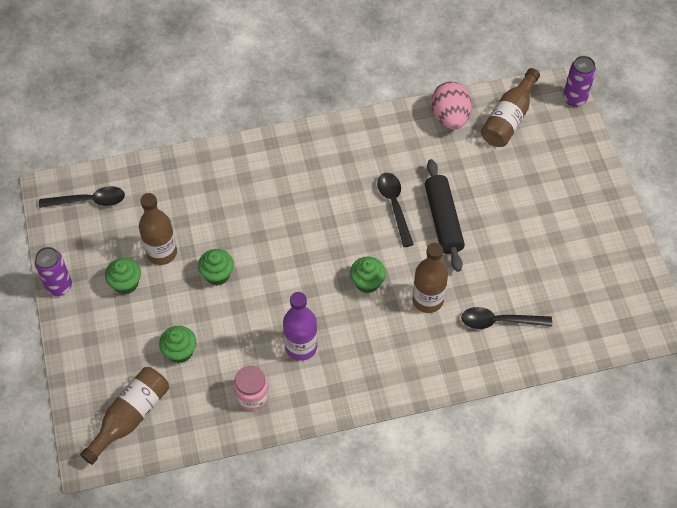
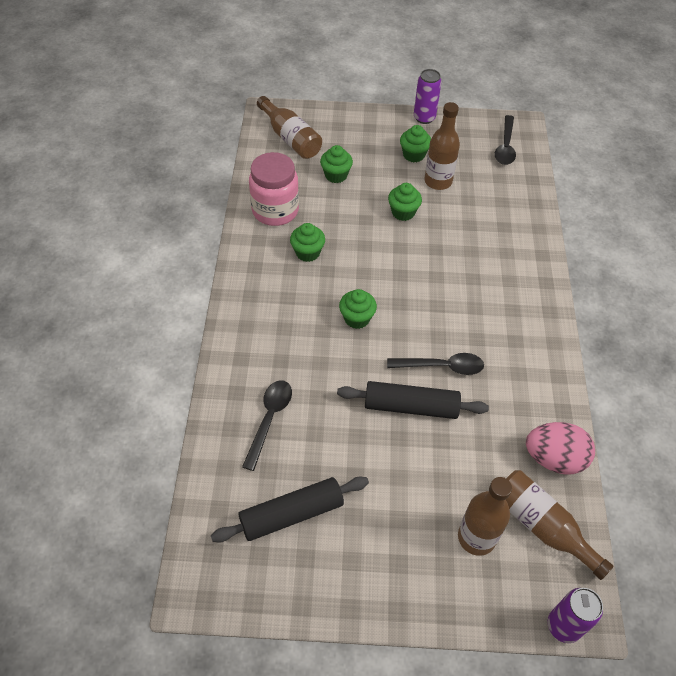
camera: 105 degrees right, 5 degrees down
pink jar [234,366,269,410] -> pink jar [249,152,299,226], size x1.58
purple bottle [283,292,317,361] -> green cupcake [290,223,325,262]
brown bottle [412,243,448,313] -> brown bottle moved to [458,477,512,556]
none -> black rolling pin [211,477,369,543]

